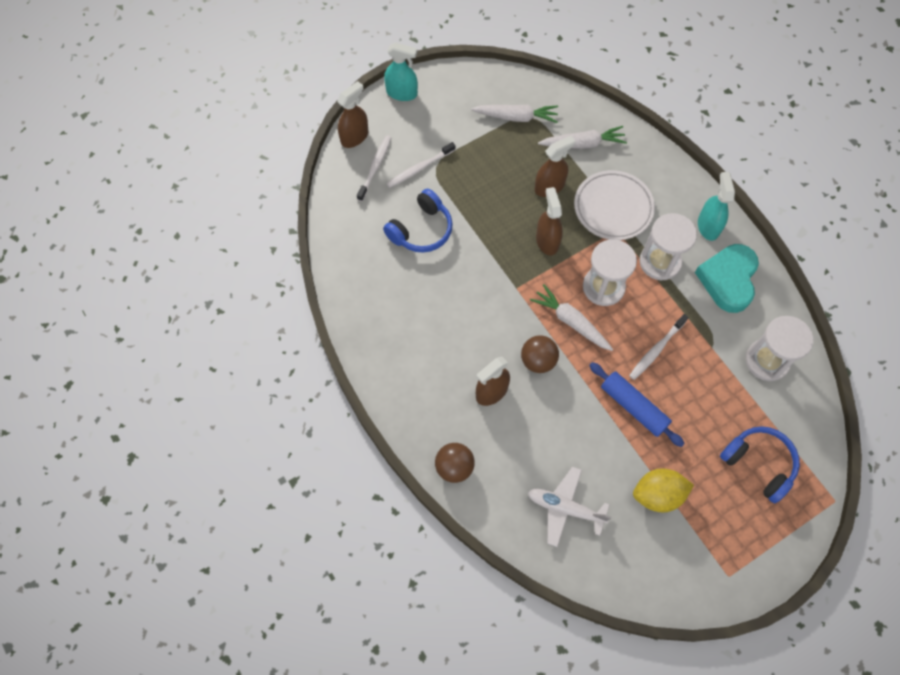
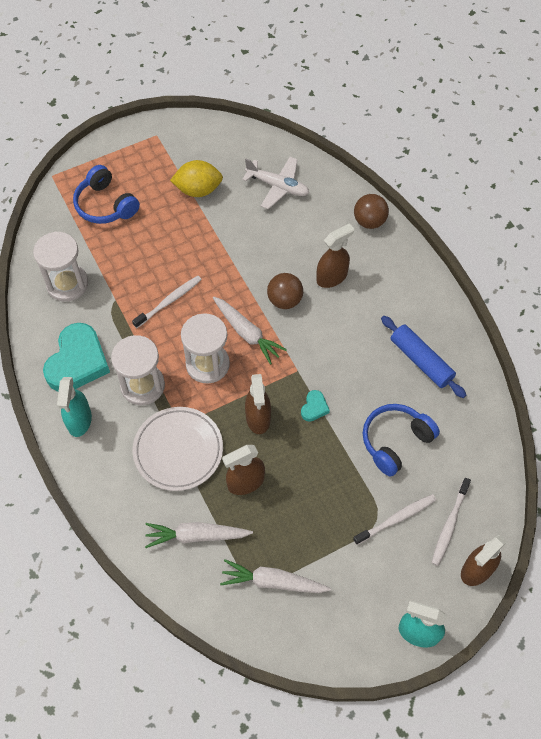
camera: 175 degrees left, 5 degrees down
blue rolling pin [589,362,685,447] -> blue rolling pin moved to [381,316,466,398]
none -> turquoise heart [301,390,330,422]

